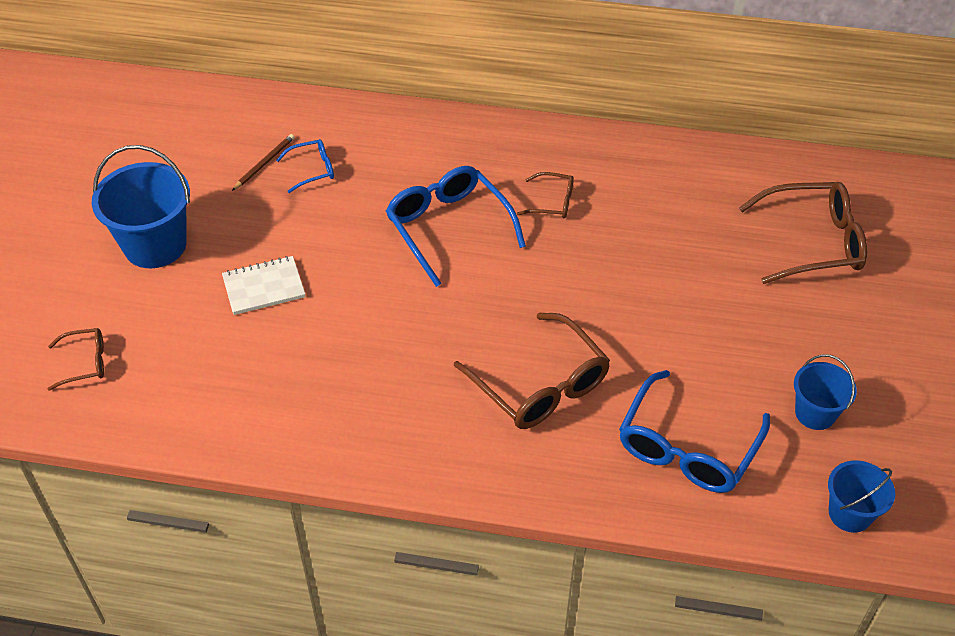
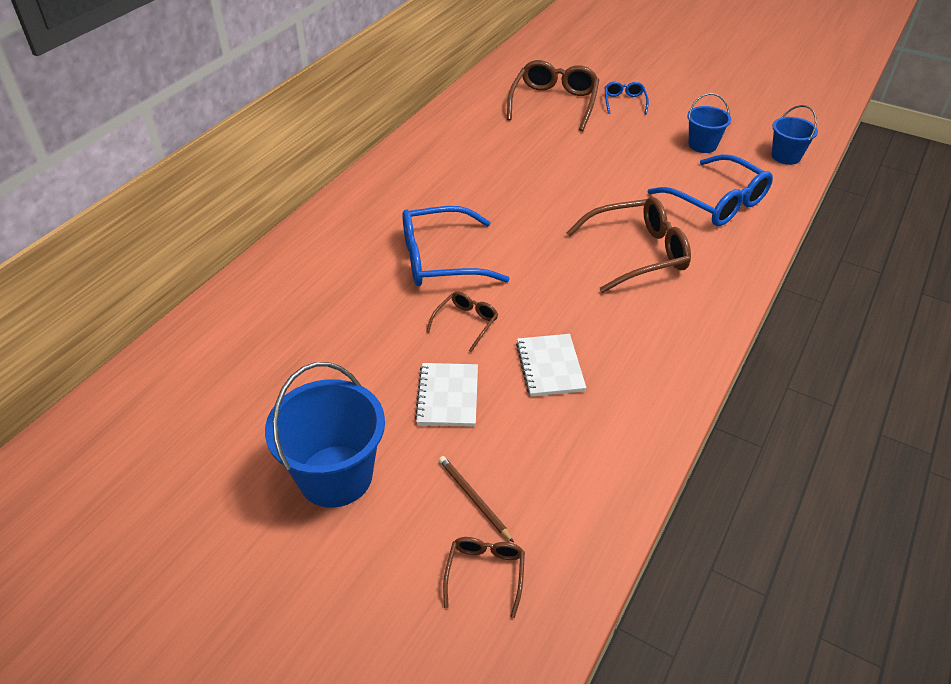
camera: 70 degrees left, 5 degrees down
brown pencil [232,134,295,191] -> brown pencil moved to [439,456,514,543]
blue glasses [276,139,334,193] -> blue glasses moved to [604,82,649,114]
brown glasses [517,172,574,218] -> brown glasses moved to [426,291,498,352]
none -> white notebook [516,334,586,397]

